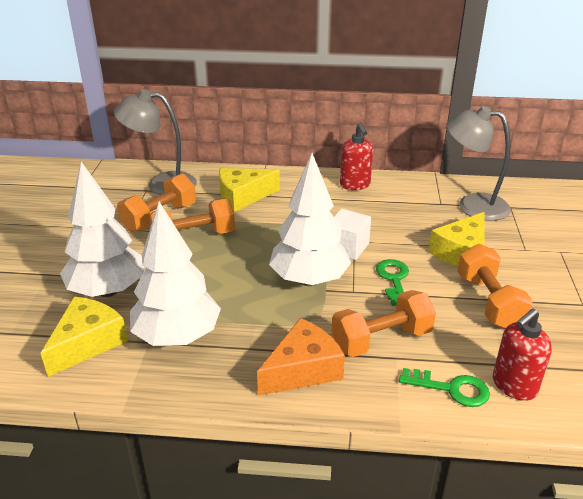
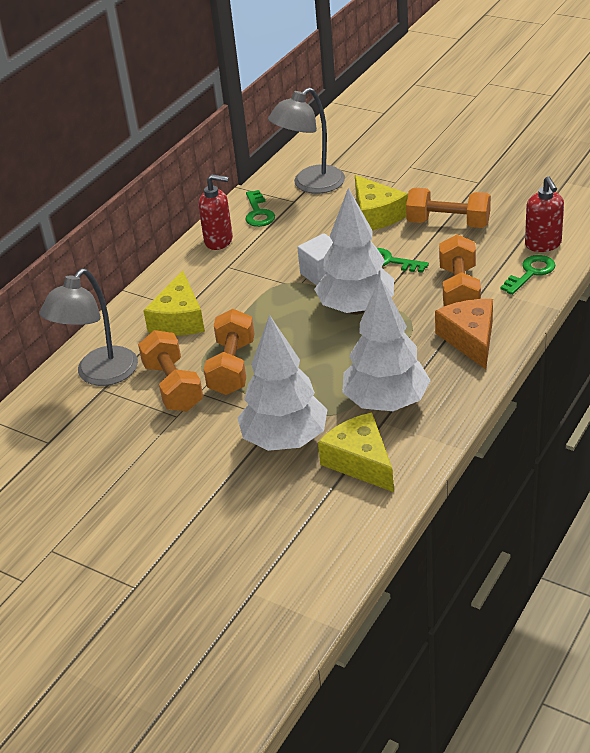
camera: 60 degrees left, 5 degrees up
none -> green key [245,190,275,227]

